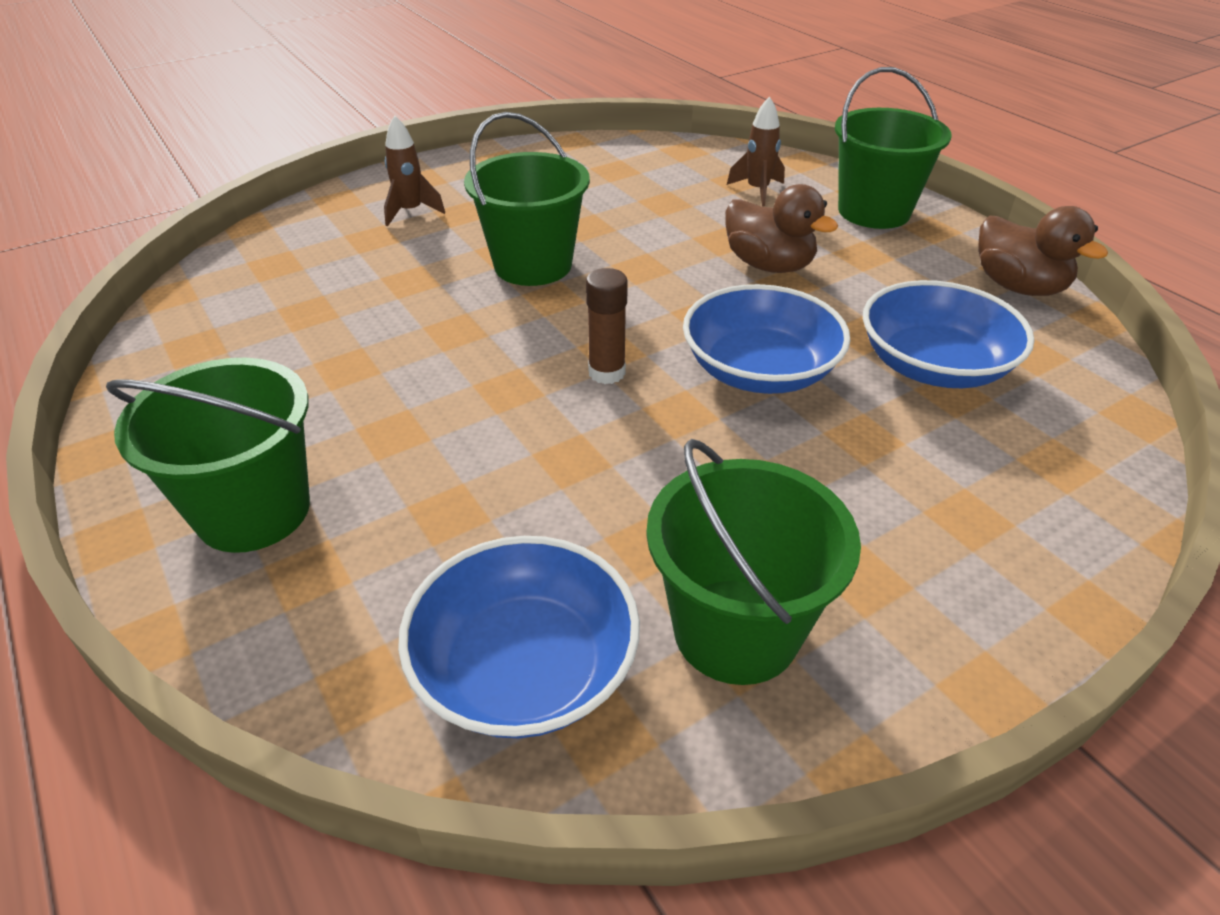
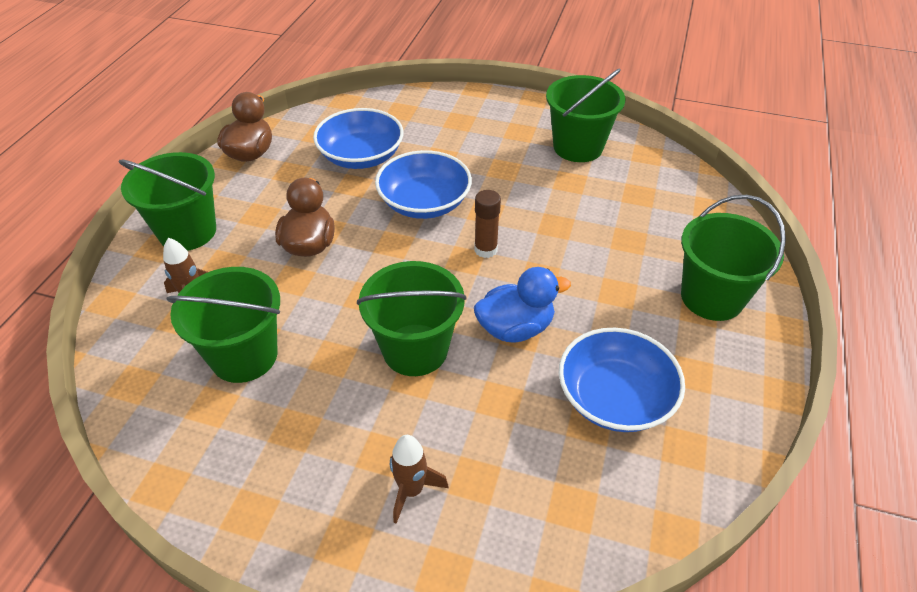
camera: 130 degrees left, 5 degrees up
blue bowl [398,536,640,738] -> blue bowl moved to [559,328,685,432]
none -> green bucket [166,267,280,383]
none -> blue duck [474,267,571,343]

